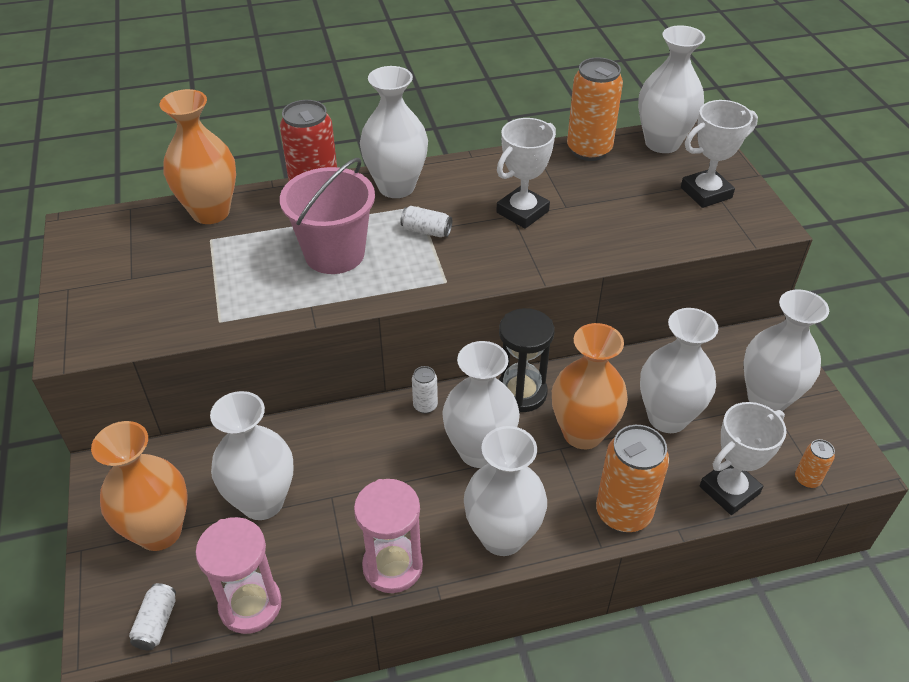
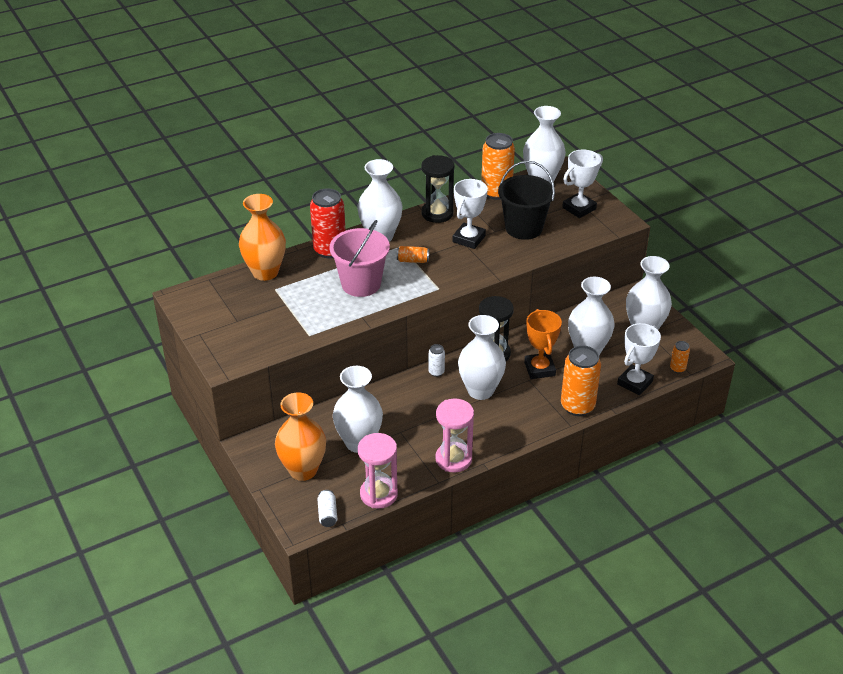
camera: 15 degrees left, 5 degrees down
white can [400,206,452,237] -> orange can [397,246,429,263]
white vase [464,426,547,556] -> none
orange vase [552,323,628,449] -> orange trophy [524,309,562,379]
none -> black hourglass [421,155,455,223]
none -> black bucket [498,161,555,240]

